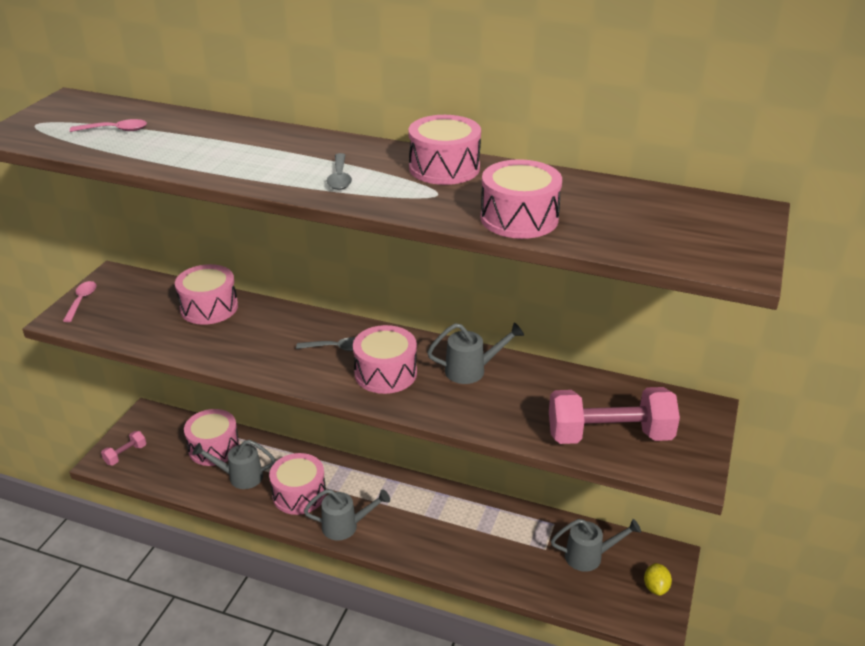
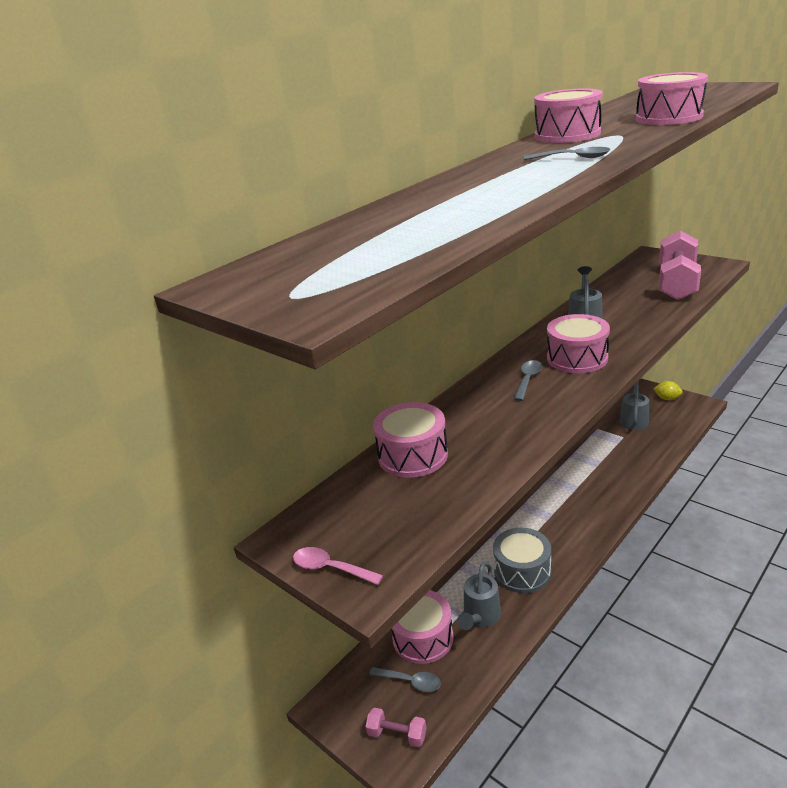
camera: 65 degrees left, 5 degrees down
pink spoon [70,119,147,132] -> none
pink dumbbell [101,431,146,465] -> pink dumbbell turned 45 degrees counterclockwise [366,707,426,747]
pink drum [269,453,326,515] -> grey drum [493,528,551,593]
grey watering can [304,489,390,540] -> none
none -> grey spoon [369,667,441,692]

